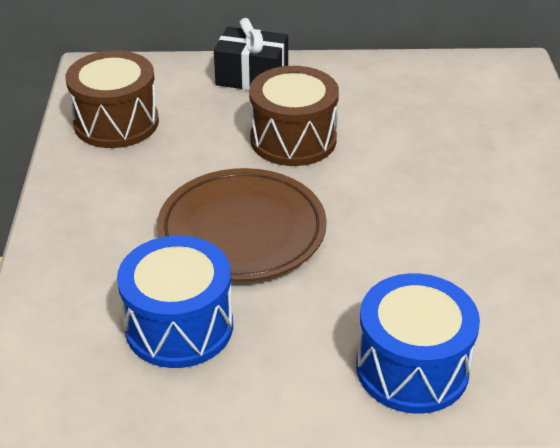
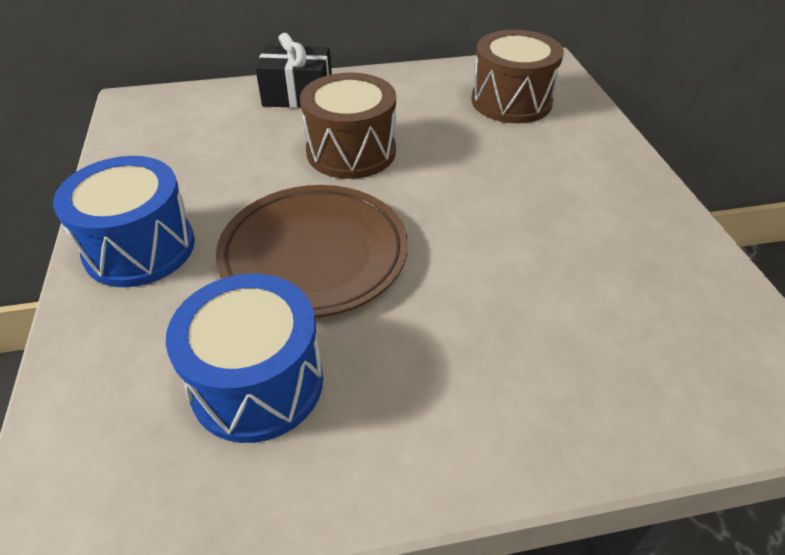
camera: 10 degrees left, 5 degrees up
brown drum [66,50,159,148] -> brown drum moved to [471,30,564,123]
blue drum [356,273,480,414] -> blue drum moved to [53,156,195,287]

